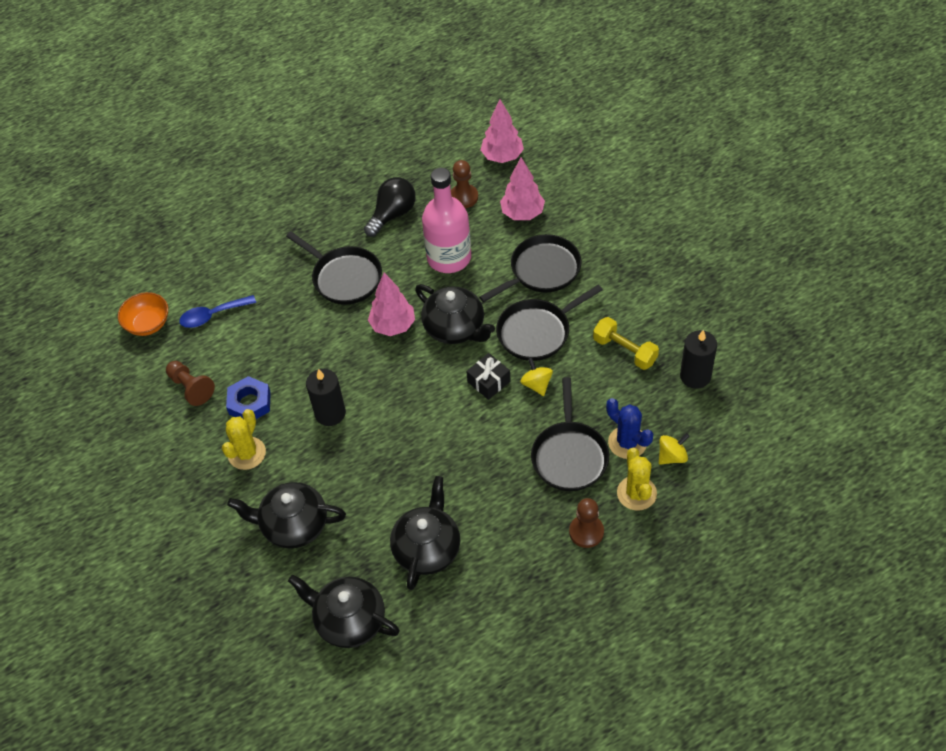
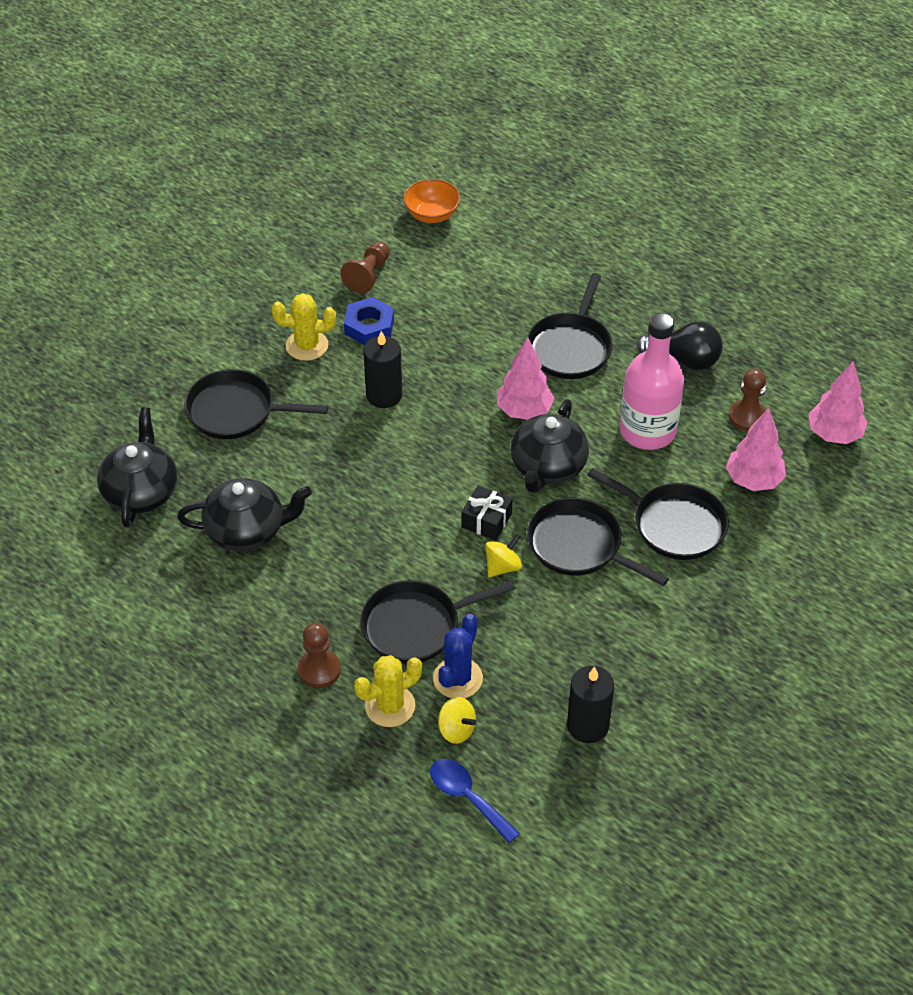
camera: 65 degrees right, 5 degrees down
blue spoon [179,295,256,328] -> blue spoon moved to [430,759,520,843]
black teapot [227,482,346,549] -> black pan [184,369,328,439]
yellow dumbbell [593,317,659,370] -> none

